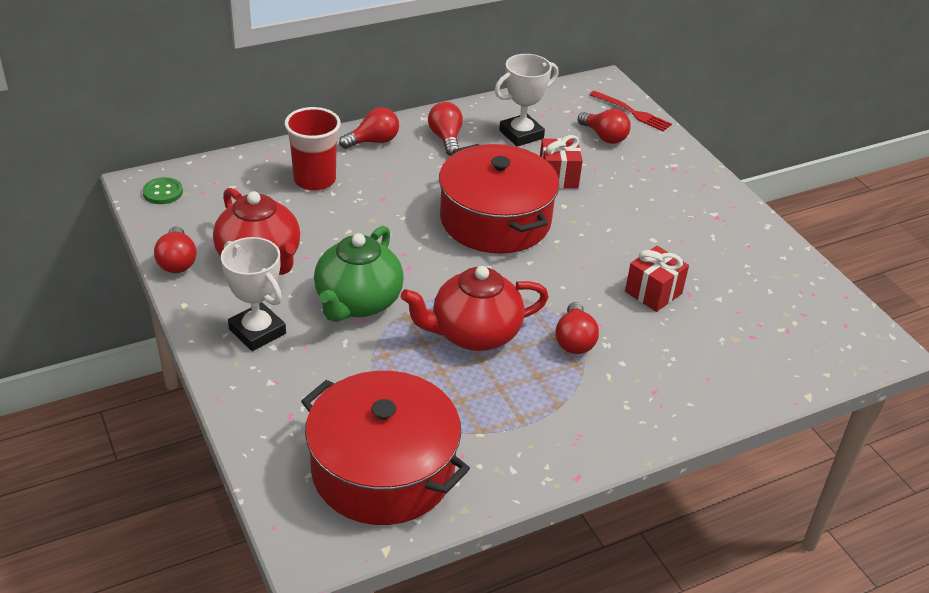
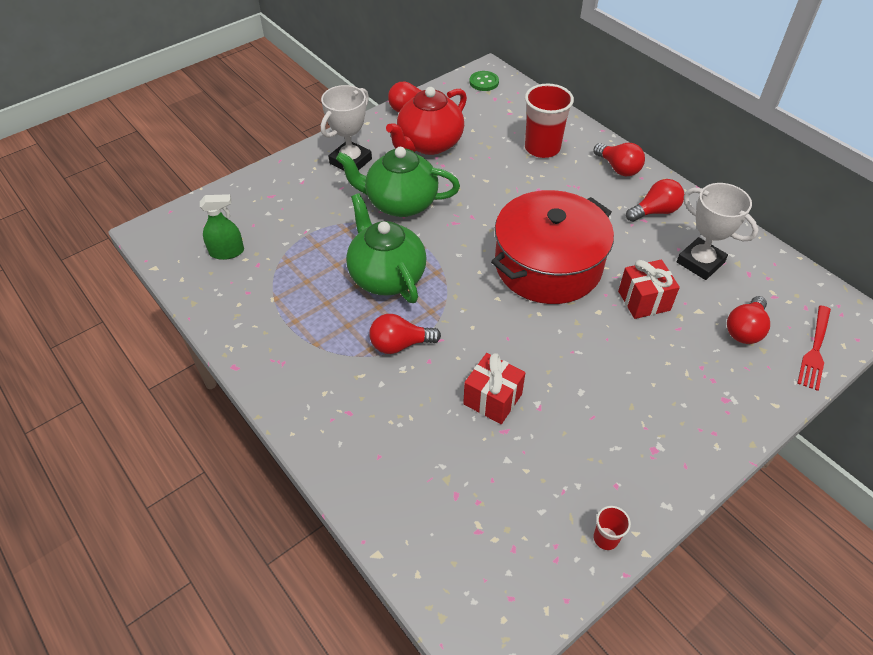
camera: 80 degrees right, 10 degrees up
red pot [301,371,470,525] -> green spray bottle [200,194,244,260]
red teapot [401,266,549,351] -> green teapot [346,193,427,303]
none -> red cup [594,506,631,550]

